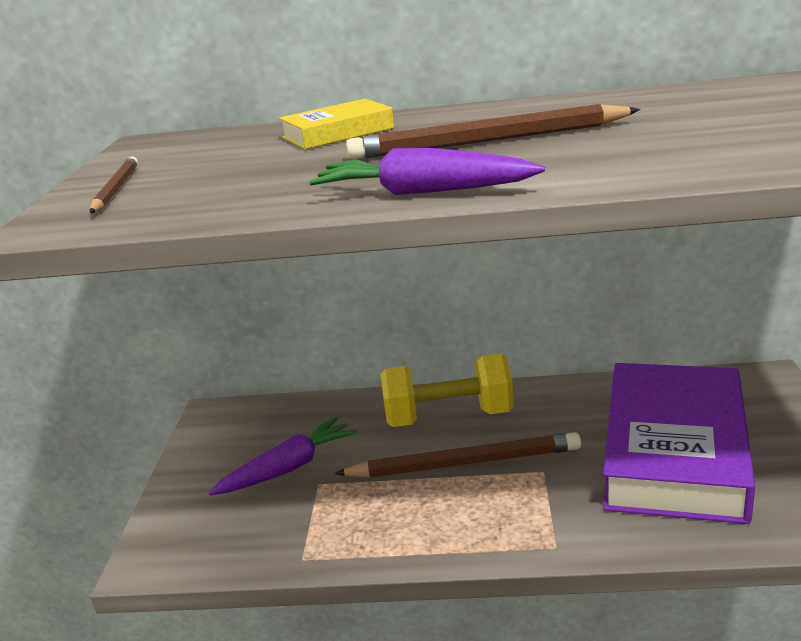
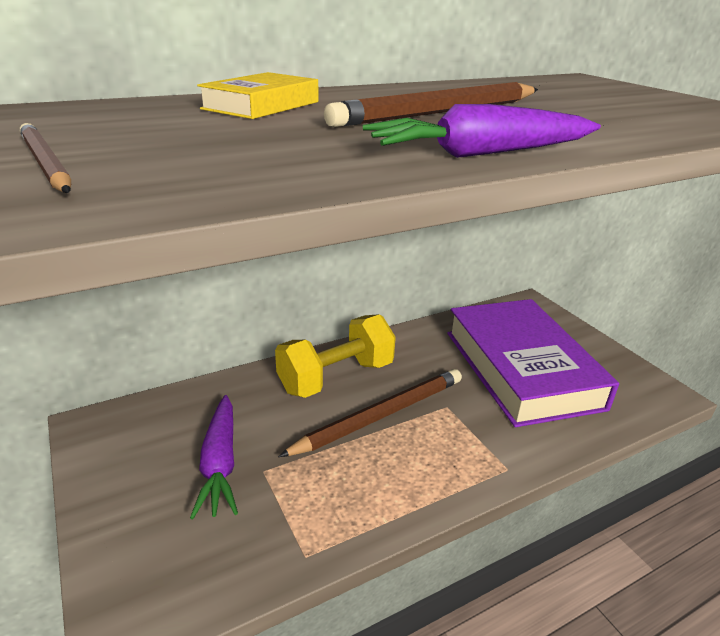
camera: 35 degrees left, 5 degrees up
purple carrot [209,417,358,496] -> purple carrot turned 150 degrees clockwise [190,395,238,519]

